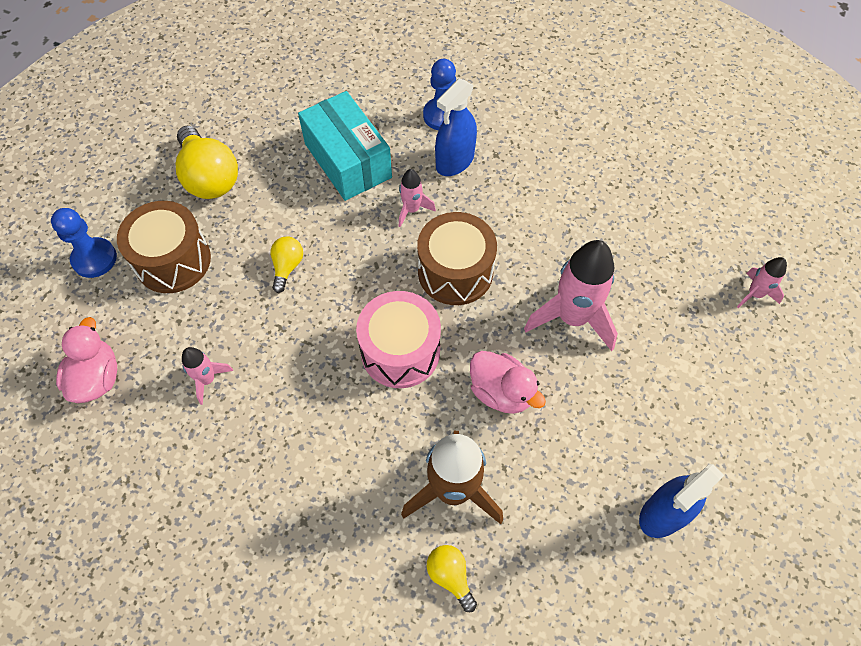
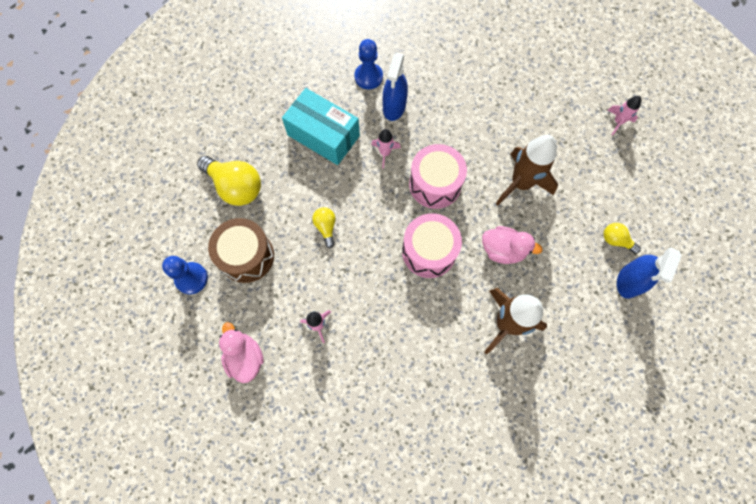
camera: 25 degrees left, 10 degrees up
brown drum [417,212,497,305] -> pink drum [409,144,467,209]
yellow light bulb [427,545,477,612] -> yellow light bulb moved to [603,223,641,254]
pink rocket [524,240,618,351] -> brown rocket [496,135,558,205]

